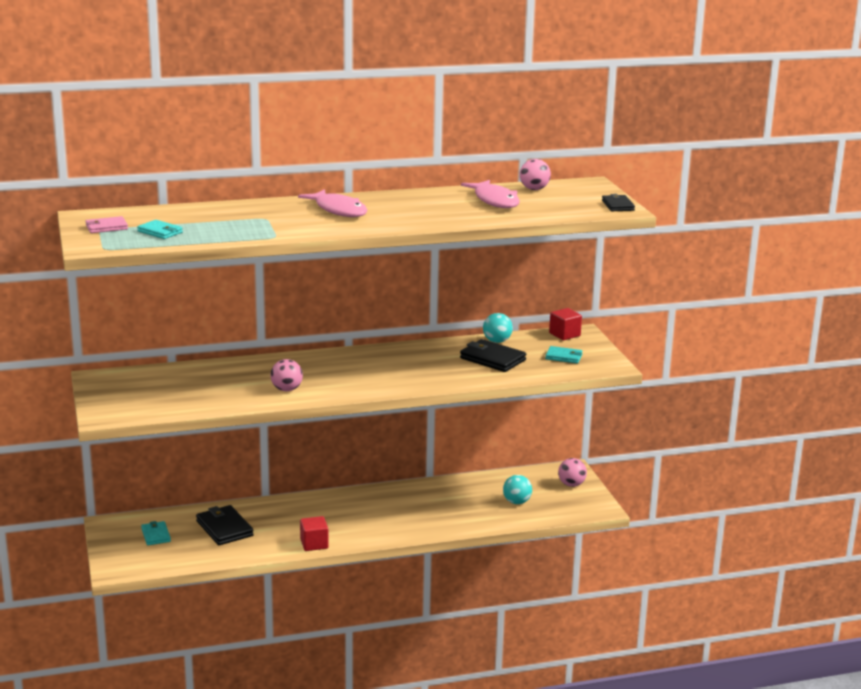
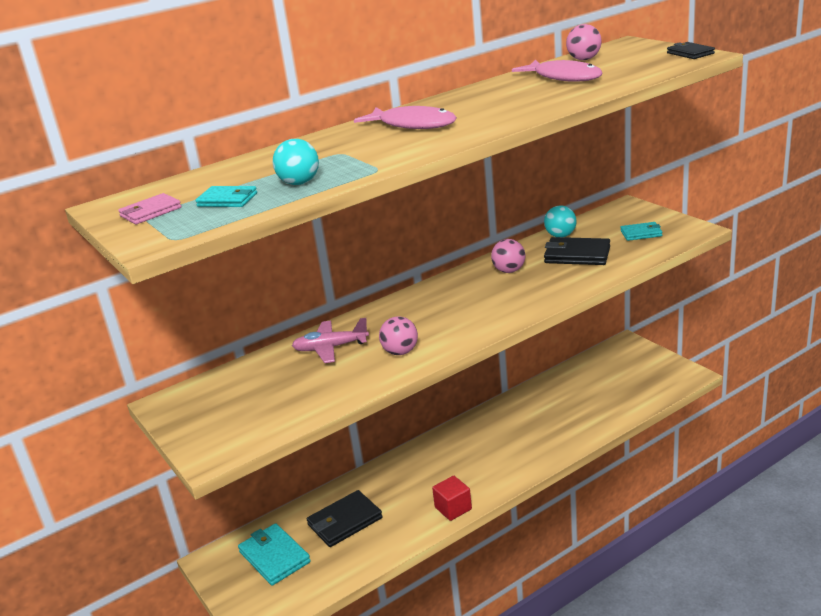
camera: 15 degrees left, 5 degrees up
turquoise wallet [141,521,171,545] -> turquoise wallet [238,523,311,586], size x1.64
black wallet [196,505,254,545] -> black wallet turned 75 degrees counterclockwise [307,490,383,547]
turquoise ball [503,475,532,504] -> turquoise ball moved to [273,139,319,185]
red cube [549,308,582,340] -> none
pink ball [558,458,587,487] -> pink ball moved to [491,239,525,273]
none -> pink plane [292,318,369,363]

